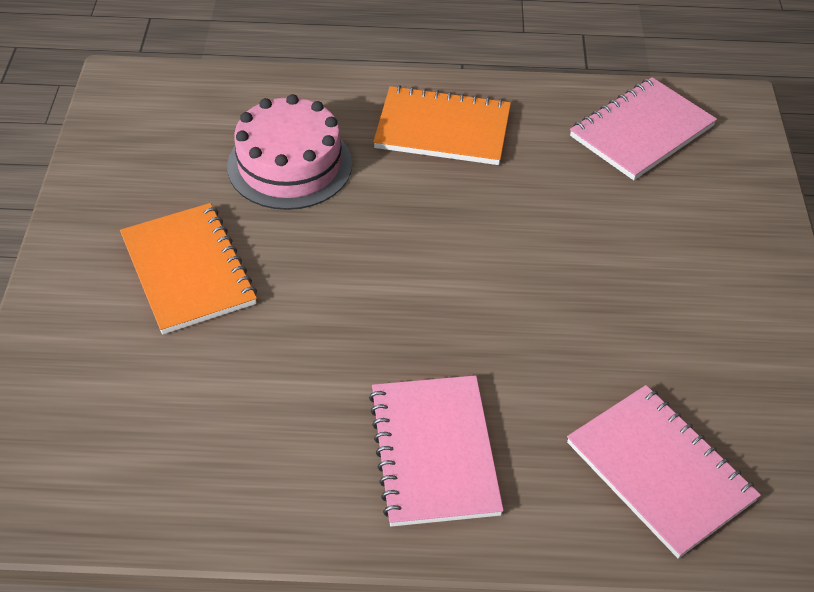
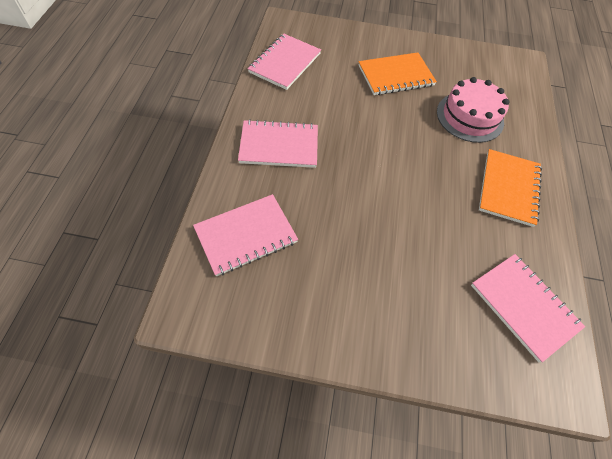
camera: 95 degrees right, 10 degrees up
none -> pink notebook [248,34,321,90]

